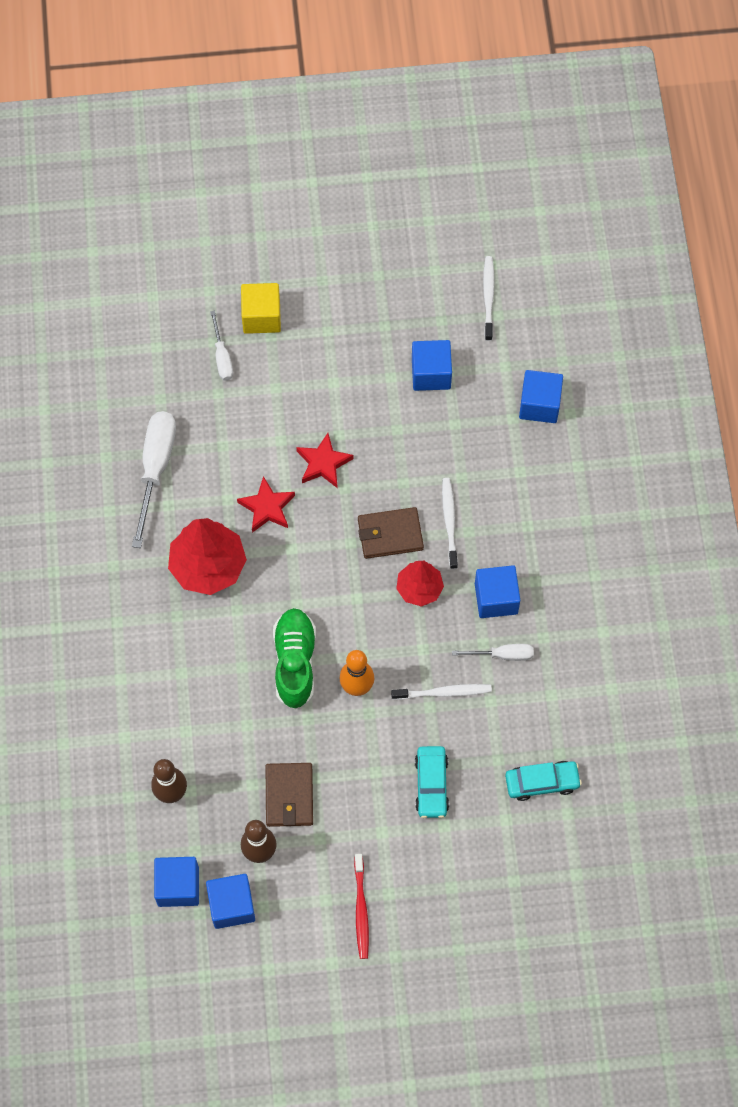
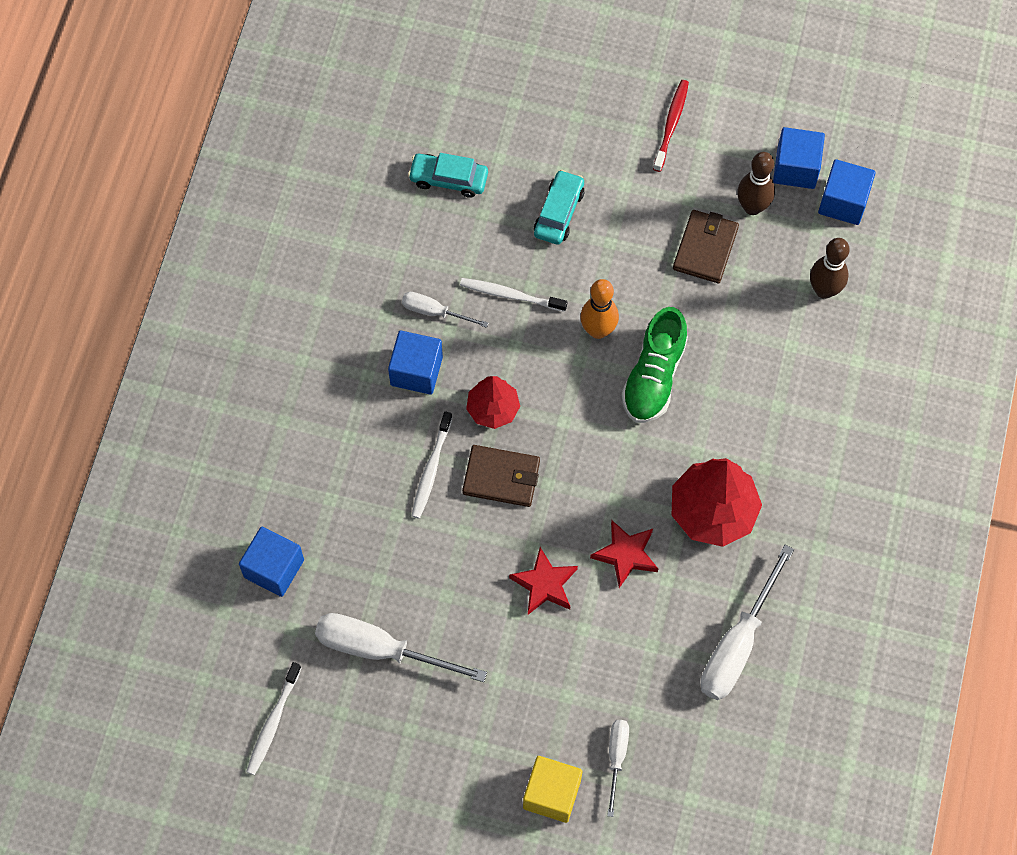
camera: 160 degrees left, 0 degrees up
blue cube [412,340,452,391] -> white screwdriver [315,613,487,682]

